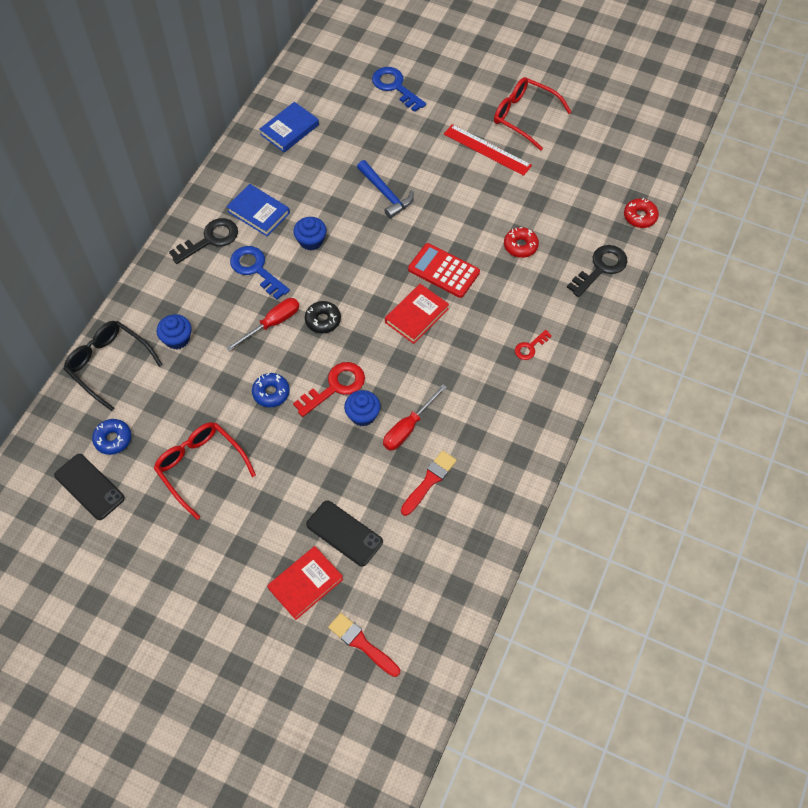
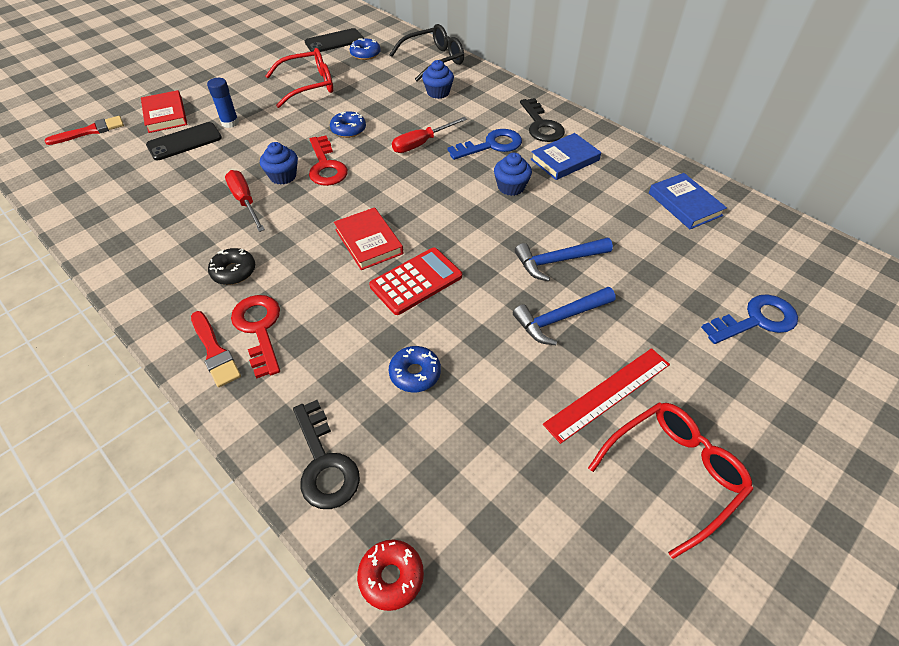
camera: 110 degrees right, 10 degrees down
red screwdriver [226,298,299,351] -> red screwdriver turned 75 degrees clockwise [392,117,467,153]
black donut [305,301,341,333] -> black donut moved to [208,248,255,285]
red brush [401,450,457,516] -> red brush moved to [191,311,241,388]
red donut [504,227,539,258] -> blue donut [389,346,441,392]
red key [515,330,552,360] -> red key [231,295,280,379], size x1.78
none -> blue glue stick [207,78,239,128]
none -> blue hammer [513,287,616,345]

